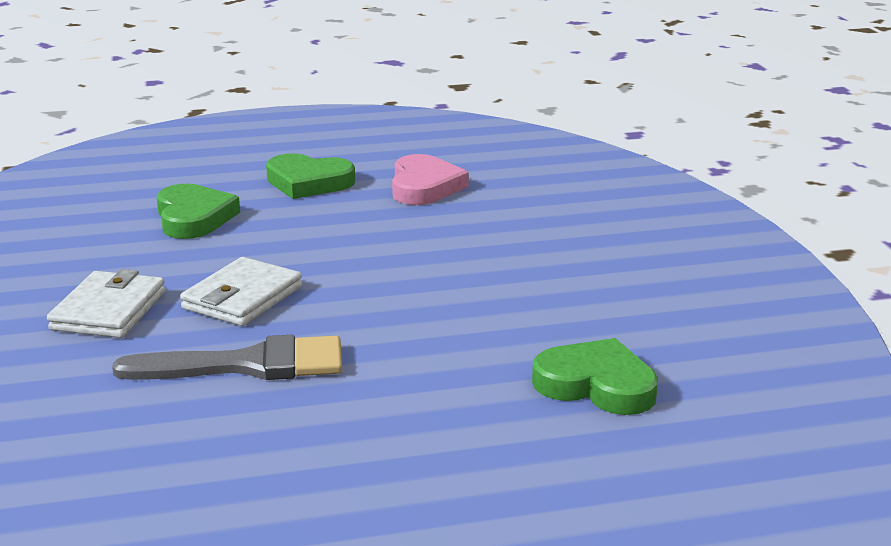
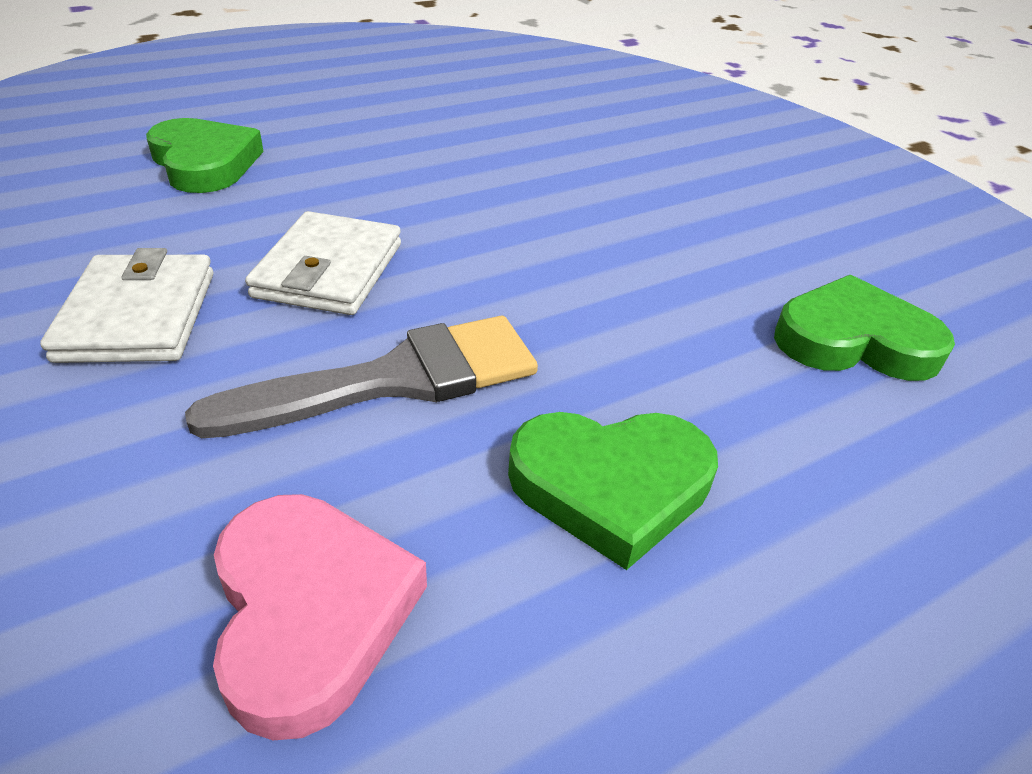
camera: 20 degrees left, 15 degrees up
green heart [266,153,355,199] -> green heart moved to [508,412,718,570]
pink heart [392,154,469,205] -> pink heart moved to [213,494,427,740]

